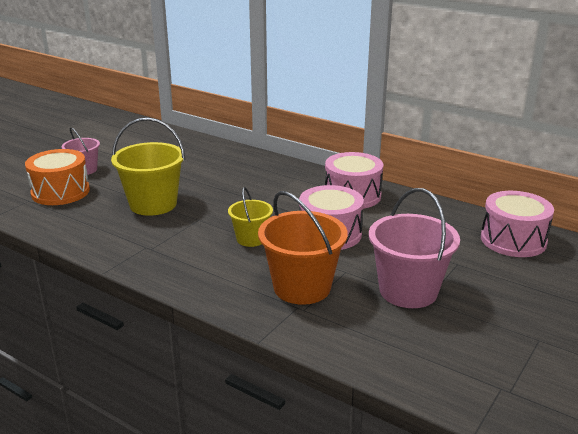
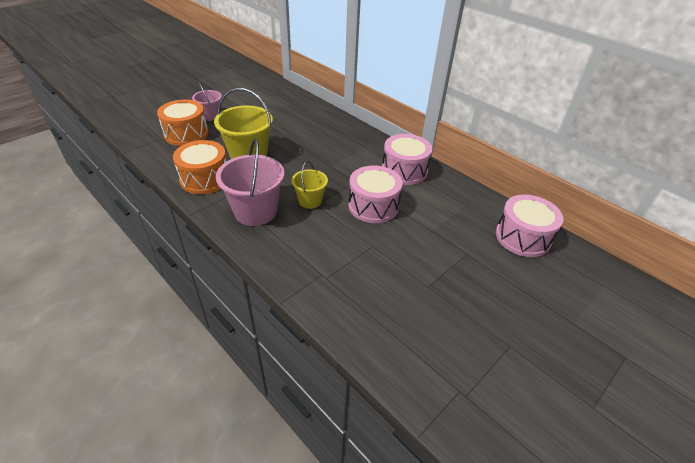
camera: 10 degrees right, 15 degrees up
orange bucket [258,191,348,305] -> none
pink bucket [369,188,460,308] -> pink bucket moved to [216,138,284,226]
none -> orange drum [173,140,227,194]

